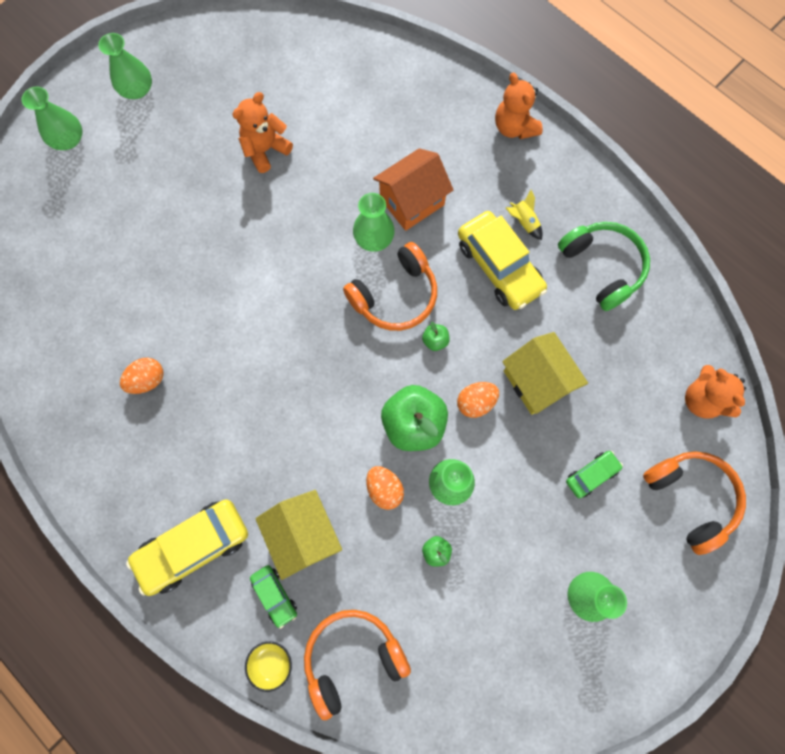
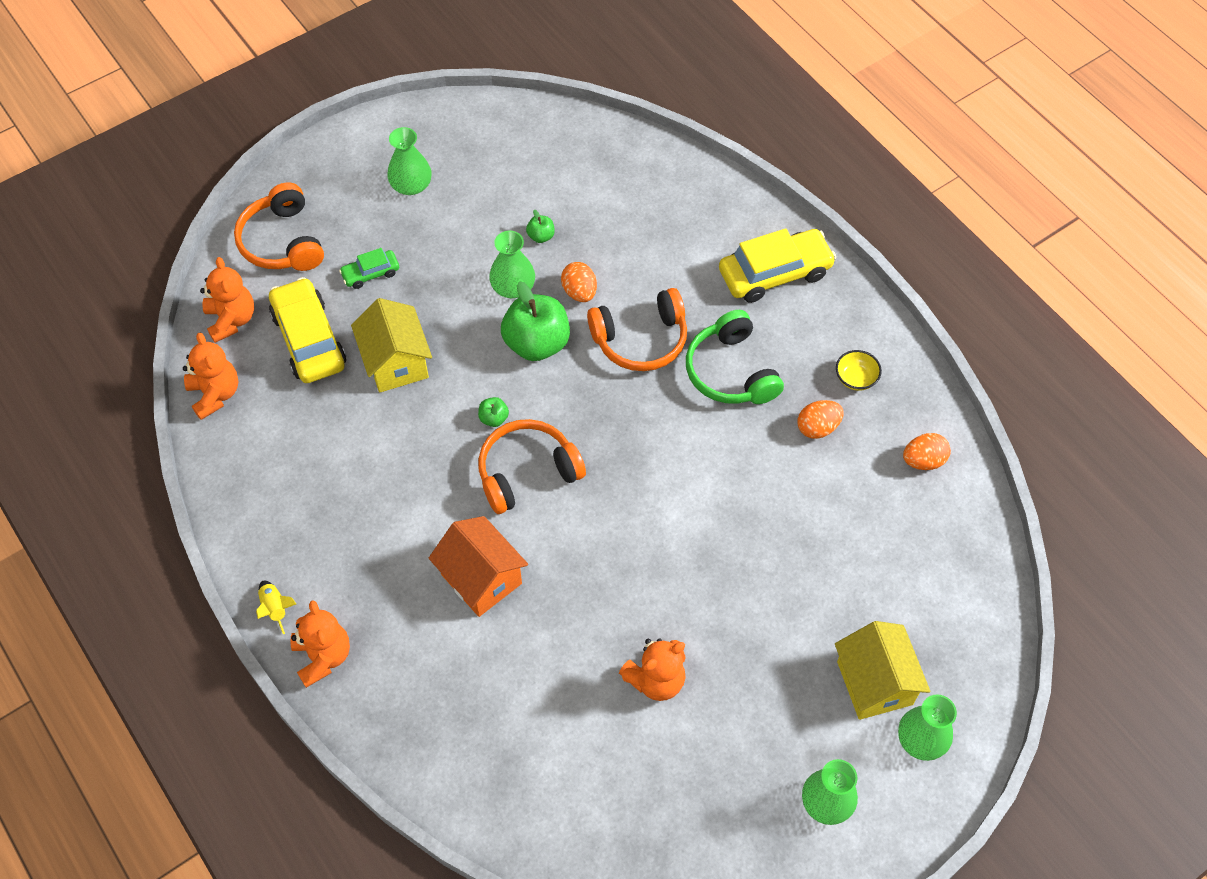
camera: 170 degrees left, 15 degrees down
yellow bowl [245,641,292,692] -> yellow bowl moved to [836,350,882,391]
green car [250,565,297,629] -> none
yellow house [255,490,342,580] -> yellow house moved to [835,621,930,720]
orange headphones [304,610,411,720] -> orange headphones moved to [587,288,687,371]
green vase [353,193,395,252] -> none
orange house [373,148,454,231] -> orange house turned 75 degrees clockwise [429,516,528,617]
orange egg [457,382,499,418] -> orange egg moved to [903,433,951,470]
yellow car [458,211,547,310] -> yellow car moved to [269,277,346,383]
yellow rocket [506,190,543,240] -> yellow rocket moved to [256,581,296,634]
green headphones [558,222,650,311] -> green headphones moved to [686,310,784,404]
none -> orange teddy bear [183,333,238,420]

